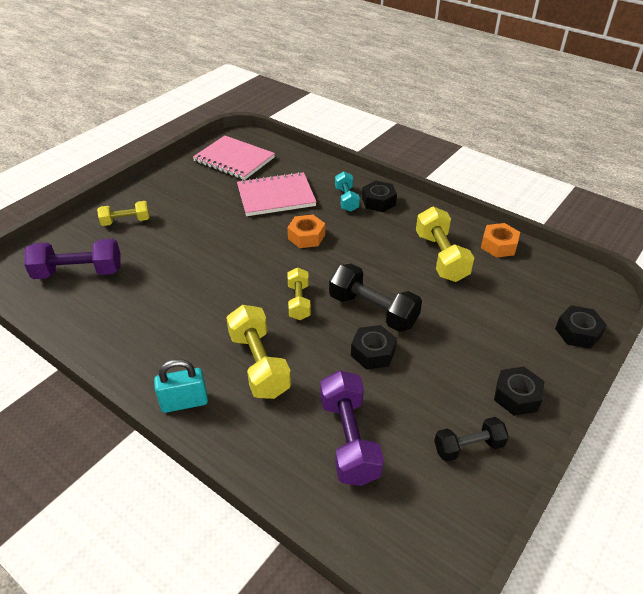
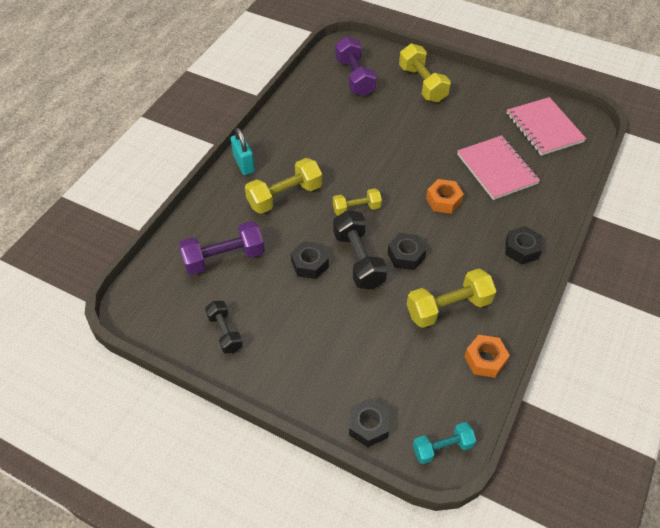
camera: 80 degrees right, 10 degrees up
yellow dumbbell [97,201,150,226] -> yellow dumbbell [399,44,451,102], size x1.61
pink notebook [193,135,275,180] -> pink notebook turned 45 degrees counterclockwise [507,97,586,156]
black dumbbell [329,264,422,332] -> black dumbbell turned 45 degrees counterclockwise [333,210,388,289]
turquoise dumbbell [335,171,360,212] -> turquoise dumbbell moved to [413,422,476,464]
black nut [494,367,544,416] -> black nut moved to [387,233,427,270]

